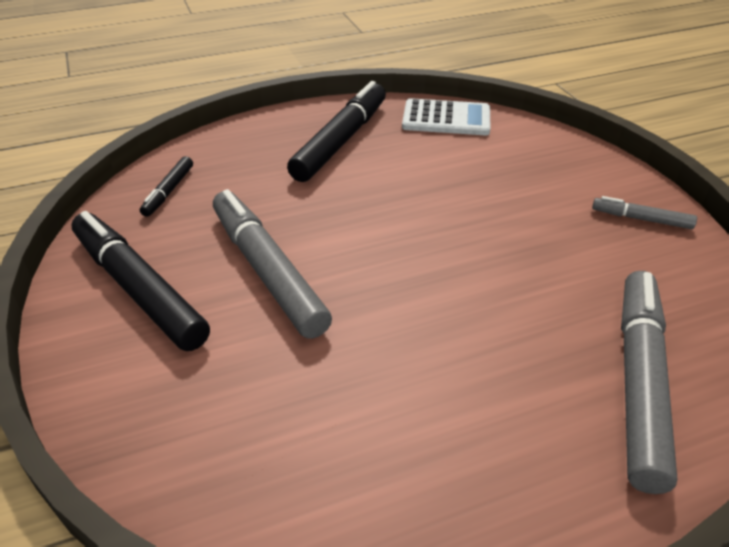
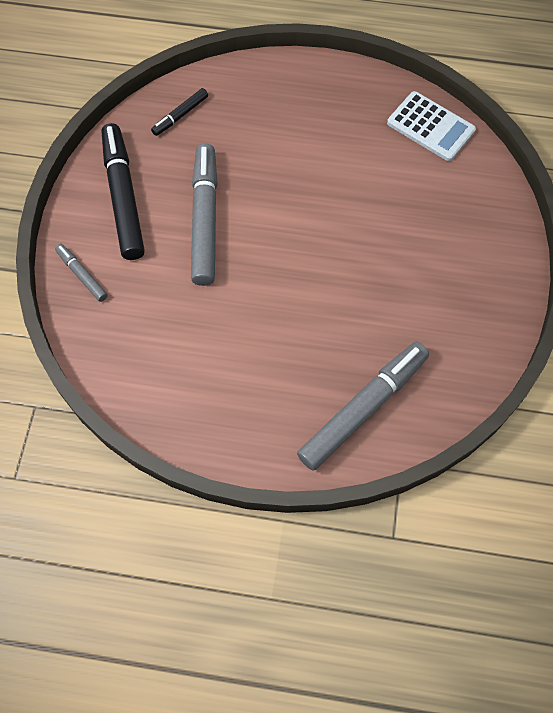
camera: 30 degrees right, 25 degrees up
black marker [287,81,386,182] -> none
grey marker [592,196,697,229] -> grey marker moved to [55,244,108,302]

